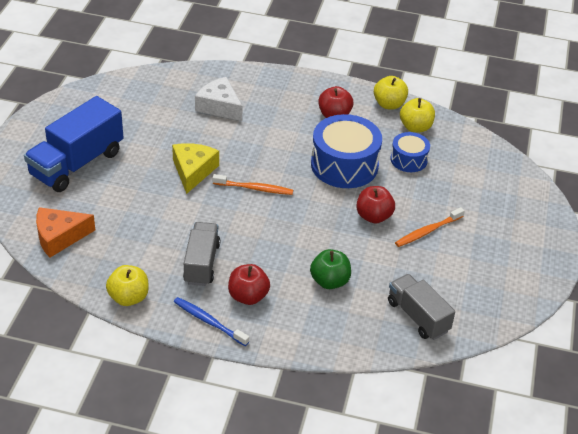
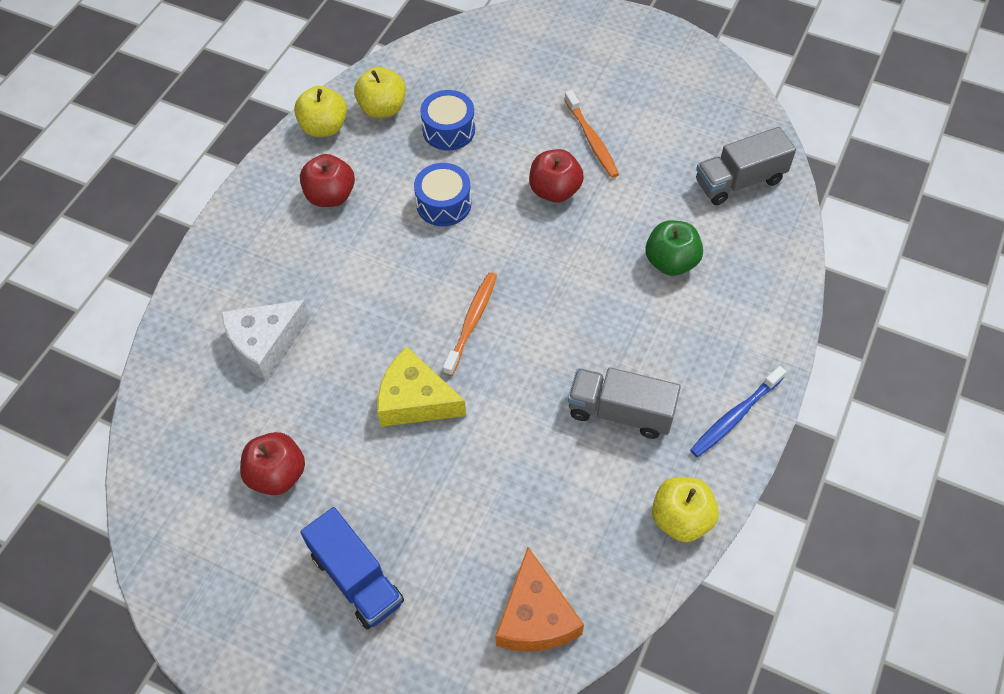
camera: 75 degrees left, 15 degrees up
blue truck [24,96,124,192] -> blue truck [300,507,404,629], size x0.64
red apple [228,264,270,305] -> red apple moved to [240,432,305,495]
blue drum [311,114,382,188] -> blue drum [414,163,471,226], size x0.55

